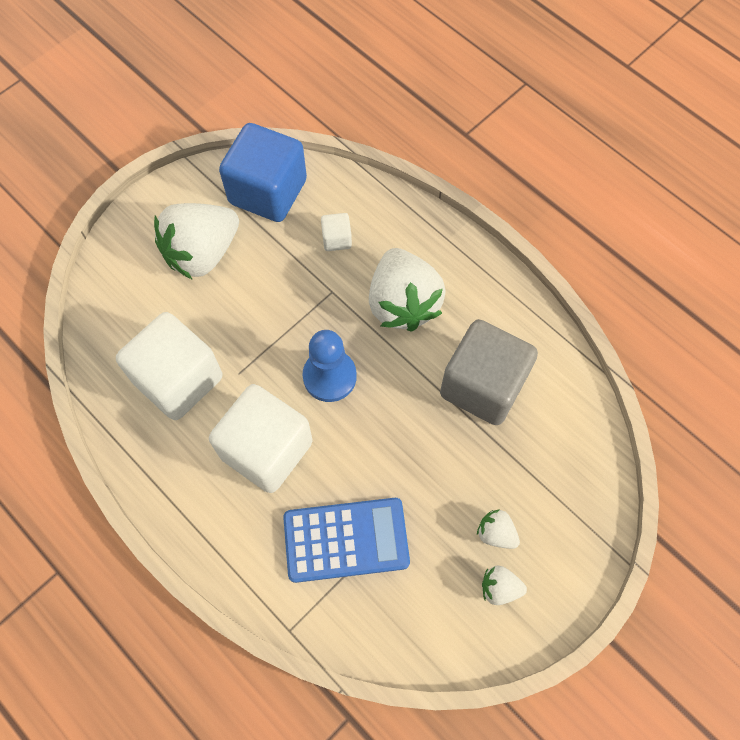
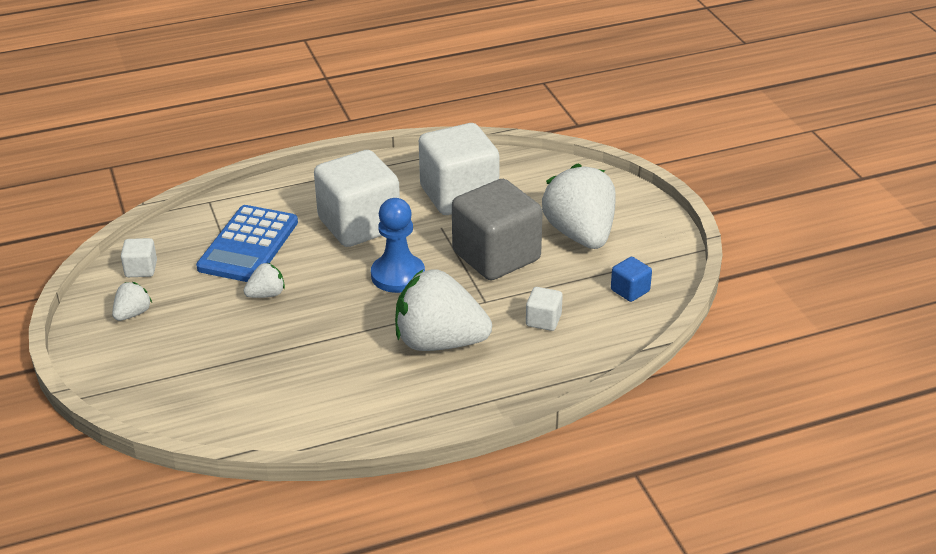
camera: 115 degrees right, 30 degrees down
blue cube [219,123,307,222] -> blue cube [611,257,652,302], size x0.43
grey cube [440,319,538,425] -> grey cube moved to [452,179,543,280]
white strawberry [477,509,520,549] -> white strawberry moved to [244,263,285,298]
none -> white cube [121,238,157,277]

